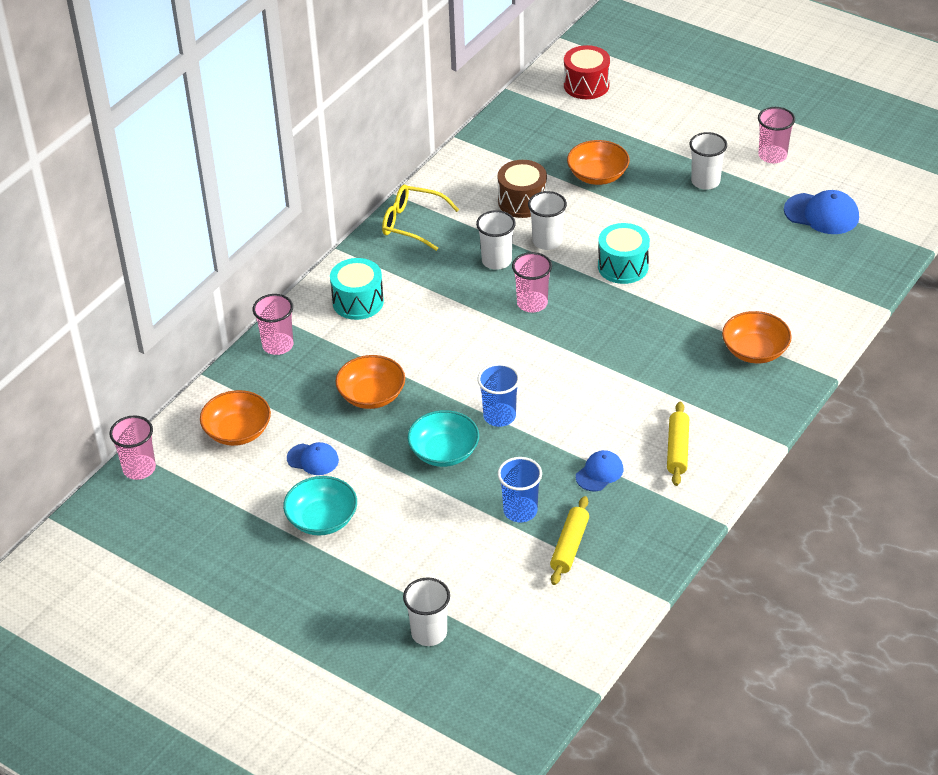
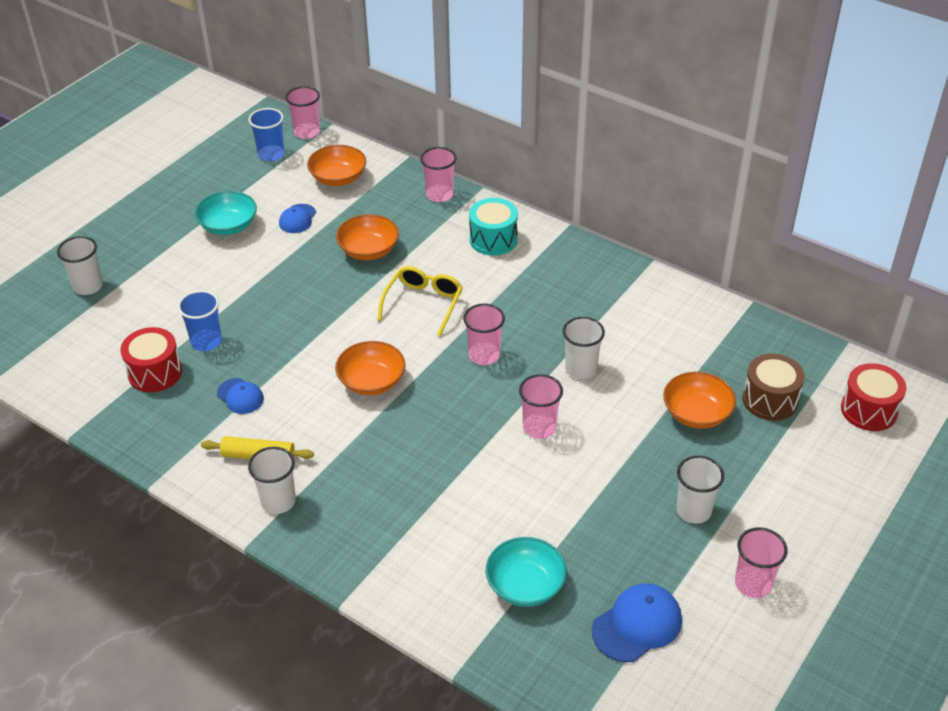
camera: 90 degrees right, 0 degrees up
yellow glasses [382,185,459,251] -> yellow glasses moved to [377,266,463,336]
turquoise bowl [407,410,479,467] -> turquoise bowl moved to [486,537,567,607]
white cup [476,210,516,270] -> white cup moved to [248,447,296,514]
blue cup [477,363,520,427] -> blue cup moved to [248,108,285,161]
brown drum [498,160,547,218] -> brown drum moved to [742,353,805,421]
yellow rolling pin [550,496,589,585] -> red drum [120,327,182,392]
turquoise drum [598,223,650,284] -> pink cup [519,374,563,439]
orange bowl [722,311,792,364] -> orange bowl moved to [335,341,406,395]
blue cap [784,190,859,234] -> blue cap turned 150 degrees counterclockwise [592,584,682,662]

